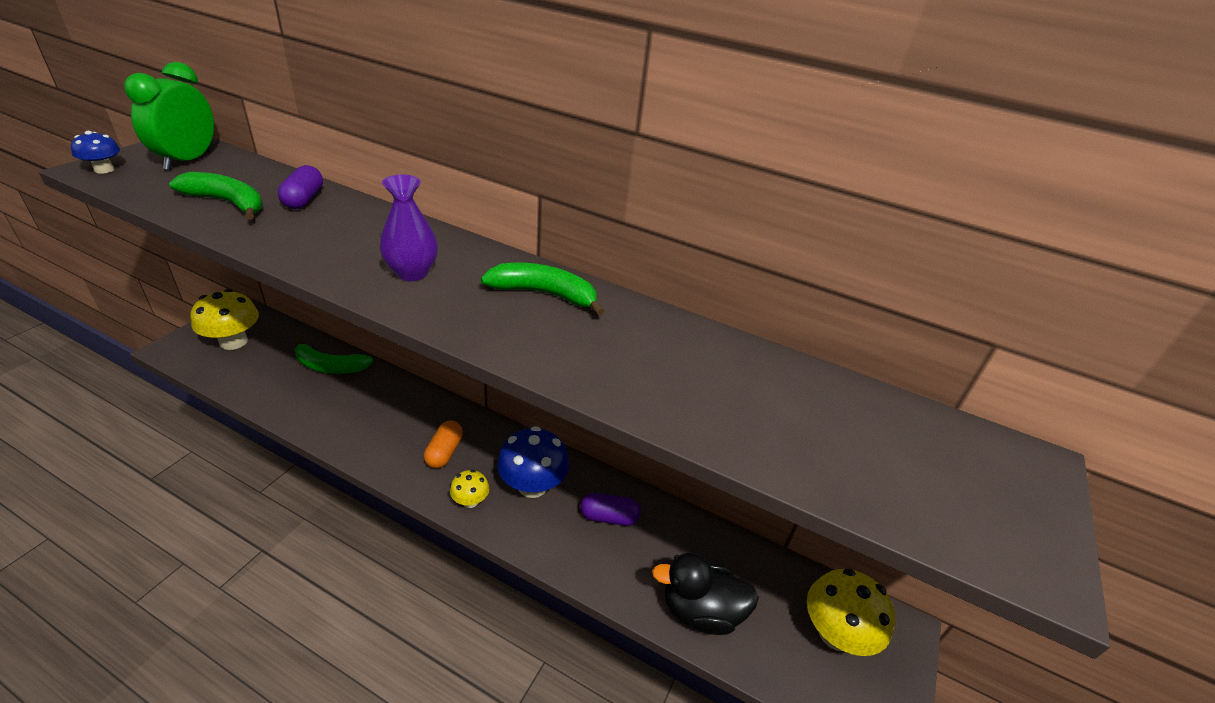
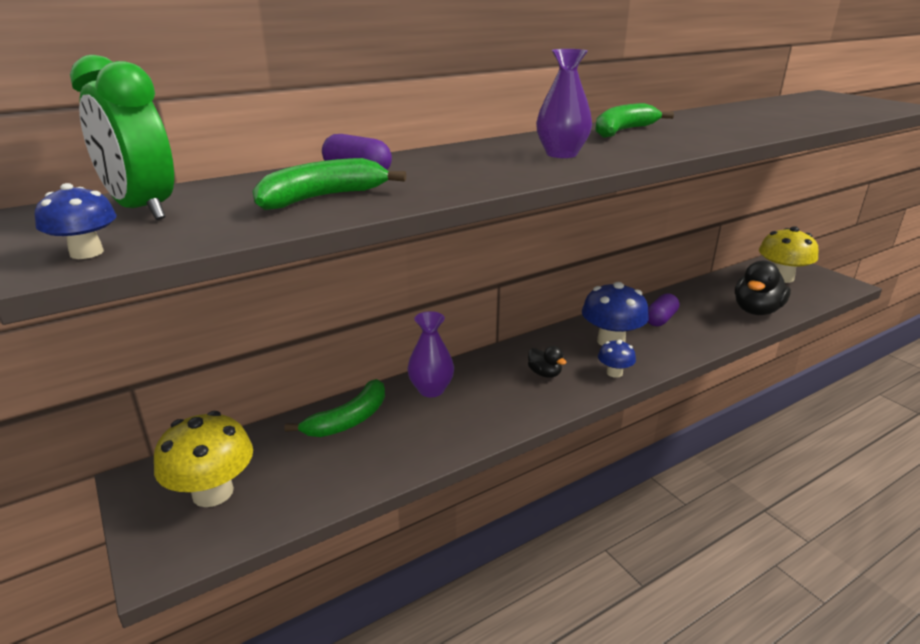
camera: 55 degrees left, 10 degrees down
orange capsule [424,421,463,468] -> black duck [528,346,567,378]
yellow mushroom [450,469,489,508] -> blue mushroom [598,340,636,378]
none -> purple vase [407,311,454,397]

